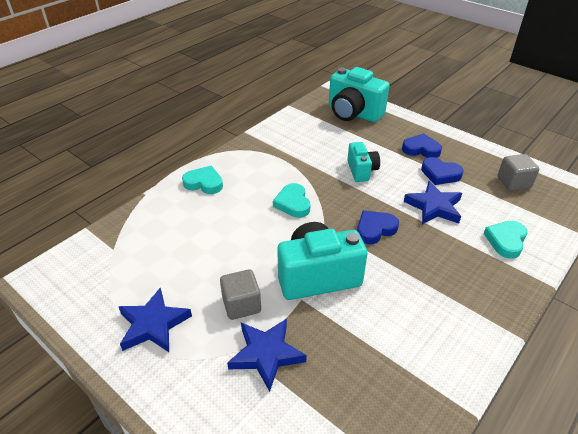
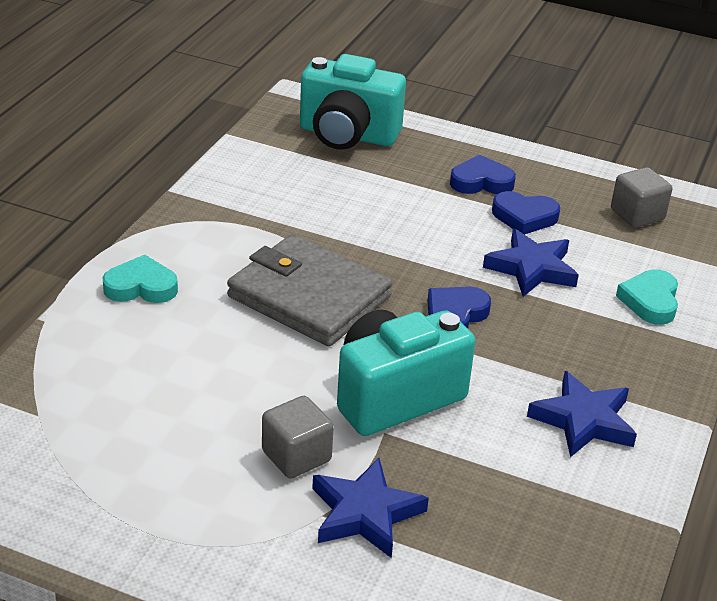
camera: 20 degrees left, 5 degrees down
blue star [119,288,192,352] -> blue star moved to [527,371,637,457]
turquoise heart [273,183,310,218] -> grey wallet [227,234,392,347]
turquoise camera [347,142,380,182] -> none

